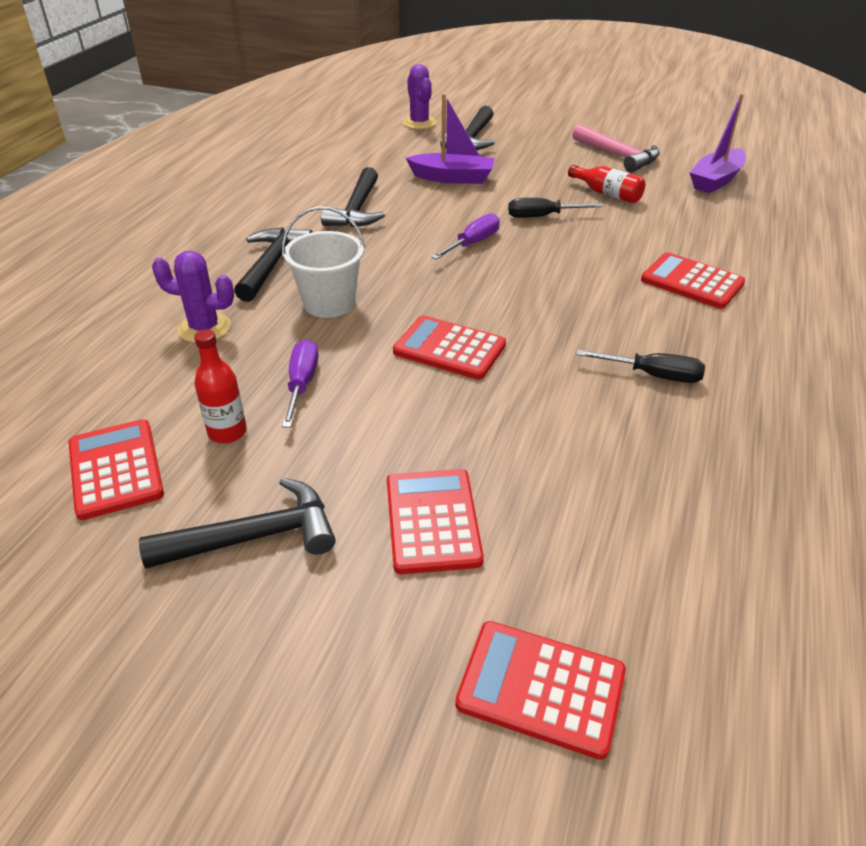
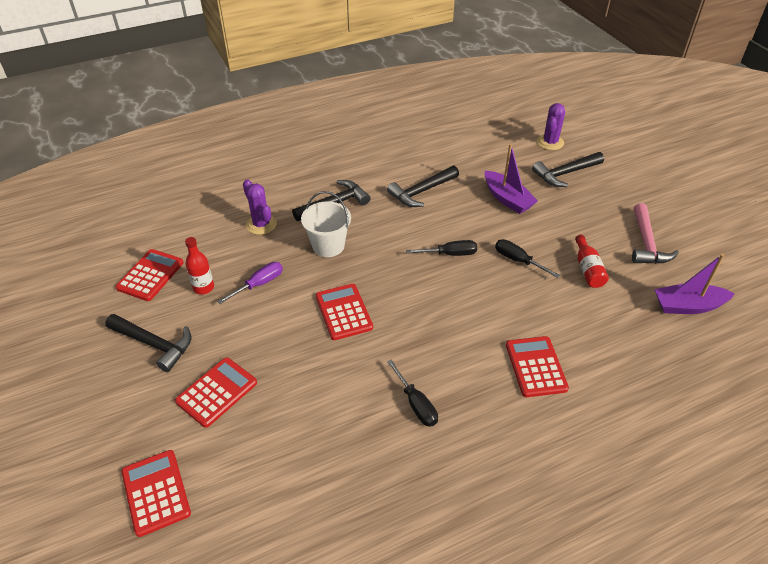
camera: 45 degrees right, 5 degrees up
purple screwdriver [431,213,500,260] -> black screwdriver [406,240,477,256]

